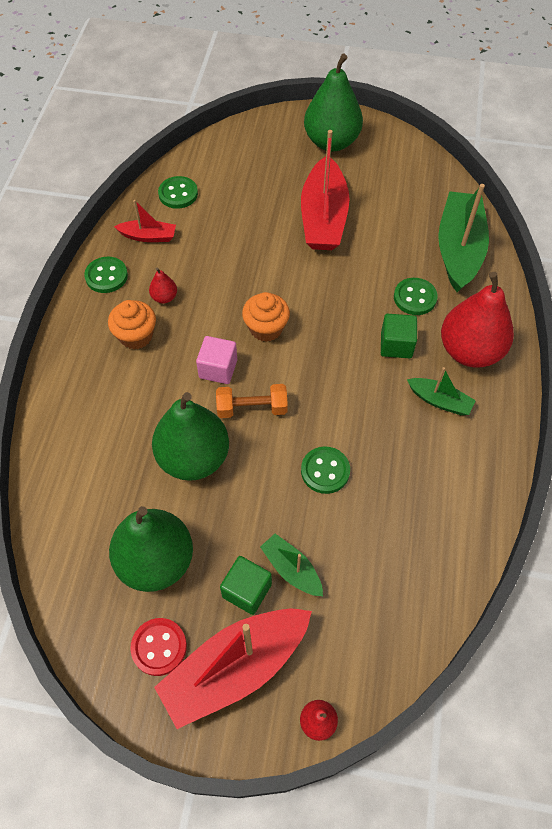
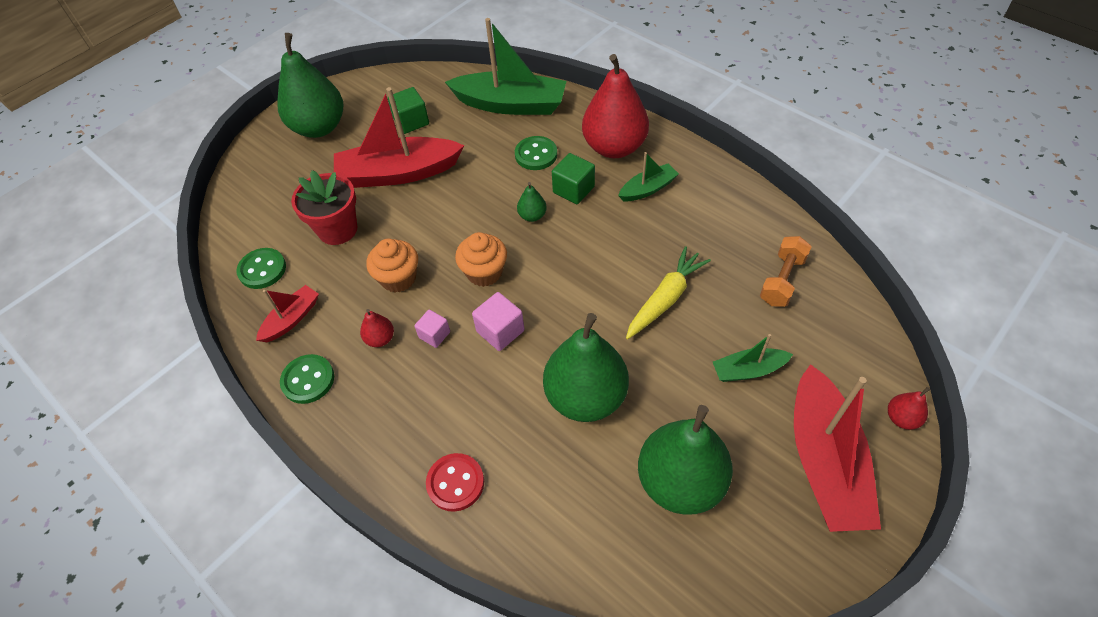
camera: 55 degrees left, 5 degrees down
orange cupcake [108,300,156,349] -> orange cupcake moved to [366,238,418,292]
red button [130,618,187,676] -> red button moved to [426,453,484,512]
orange dumbbell [216,384,288,418] -> orange dumbbell moved to [760,236,812,307]
green cube [220,556,272,615] -> green cube moved to [388,87,429,134]
red boat [301,130,350,250] -> red boat turned 135 degrees clockwise [334,87,464,188]
green button [301,446,350,494] -> yellow carrot [626,246,711,339]
green boat [438,184,489,292] -> green boat turned 150 degrees clockwise [445,18,566,115]
none -> red flower pot [291,170,357,245]
none -> pink cube [414,310,450,348]
none -> green pear [517,182,547,222]

